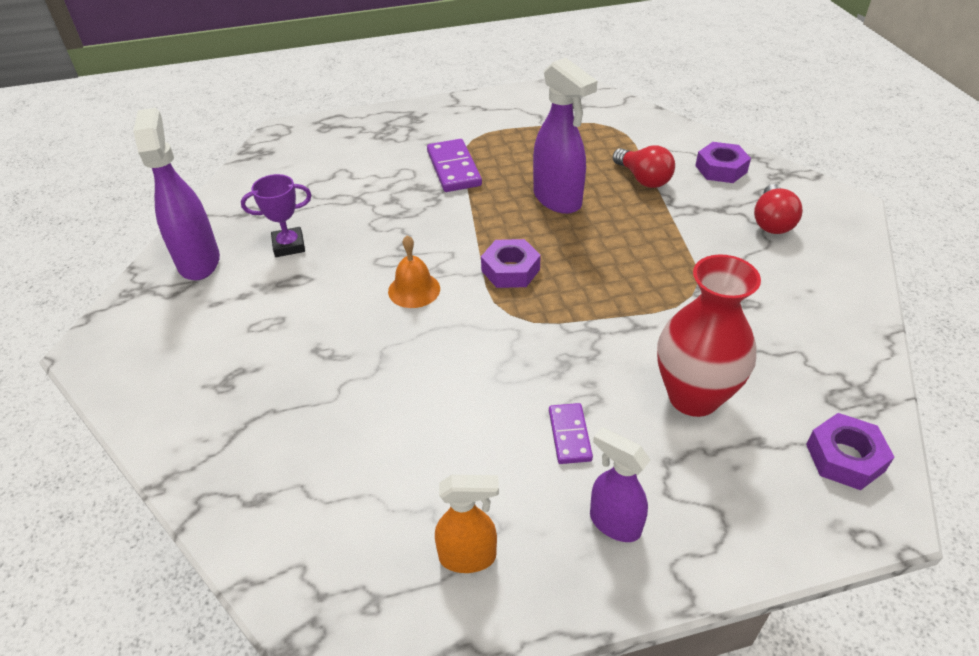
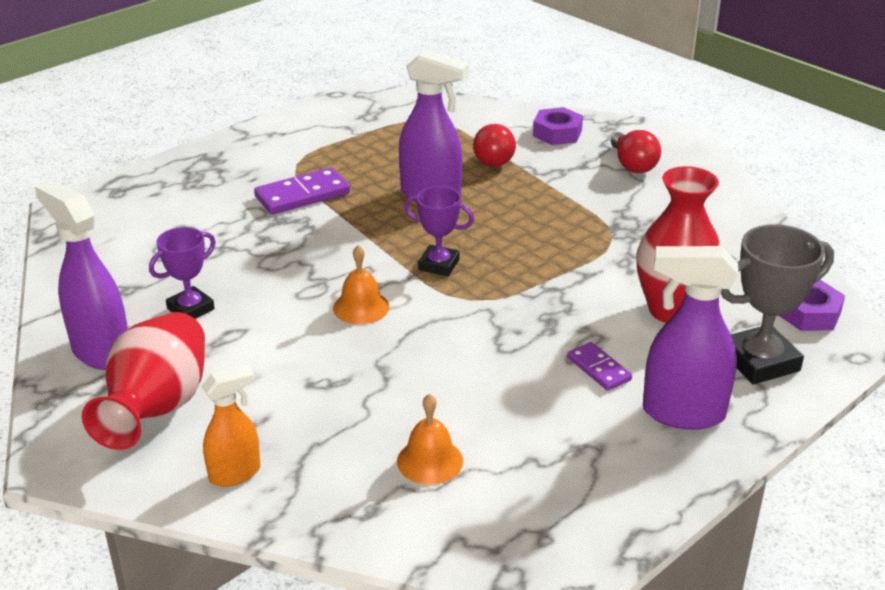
camera: 30 degrees left, 10 degrees down
purple domino [427,139,482,192] -> purple domino turned 75 degrees counterclockwise [254,167,350,215]
orange spray bottle [435,474,499,573] -> orange spray bottle moved to [201,364,260,487]
purple nut [481,239,541,288] -> purple trophy [404,186,474,276]
purple spray bottle [590,427,650,542] -> purple spray bottle [643,246,739,430], size x1.64
red light bulb [613,145,675,188] -> red light bulb turned 75 degrees clockwise [473,124,516,167]
none -> red vase [82,312,205,450]
none -> orange bell [397,394,463,485]
none -> grey trophy [721,224,834,384]

